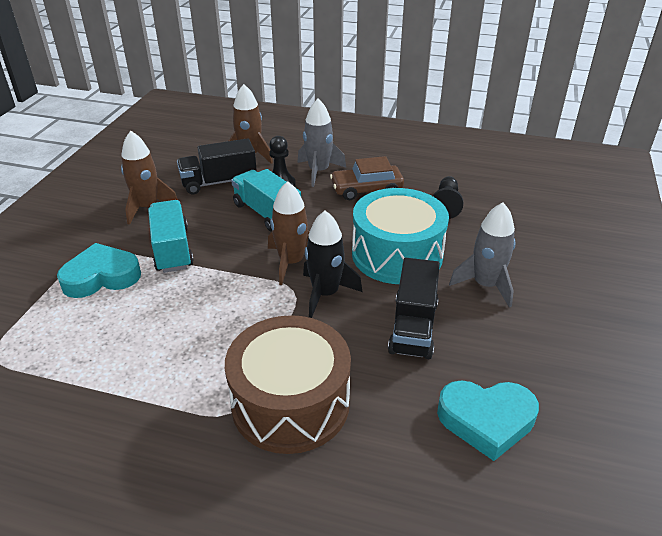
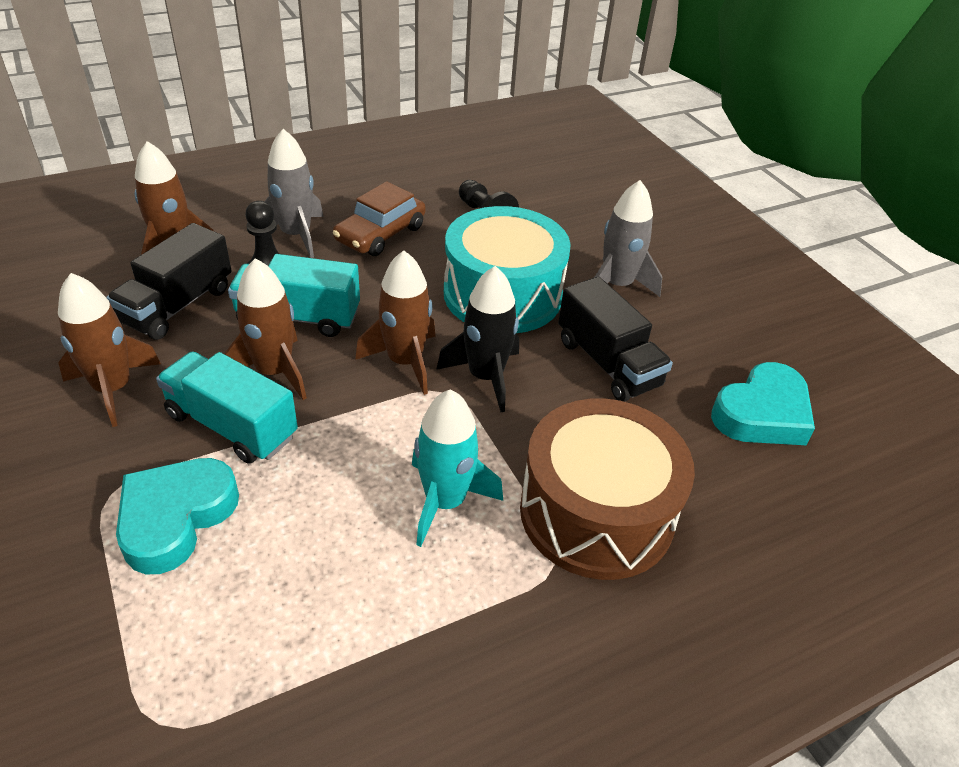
camera: 45 degrees left, 5 degrees up
none -> brown rocket [224,258,307,400]
none -> turquoise rocket [412,389,503,547]

